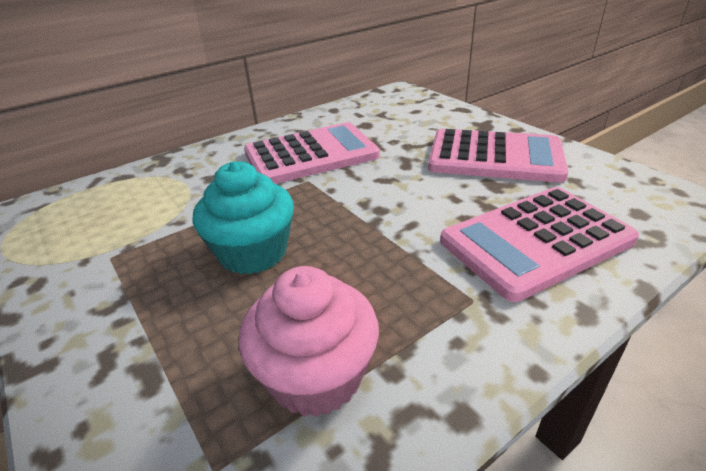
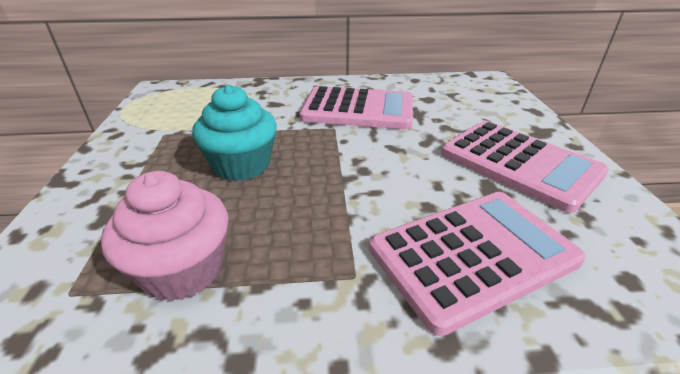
camera: 30 degrees right, 0 degrees up
pink calculator [440,187,639,302] -> pink calculator turned 150 degrees clockwise [369,192,586,336]

